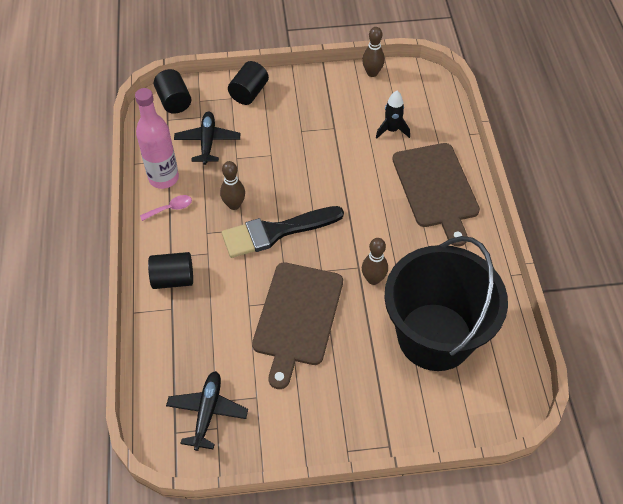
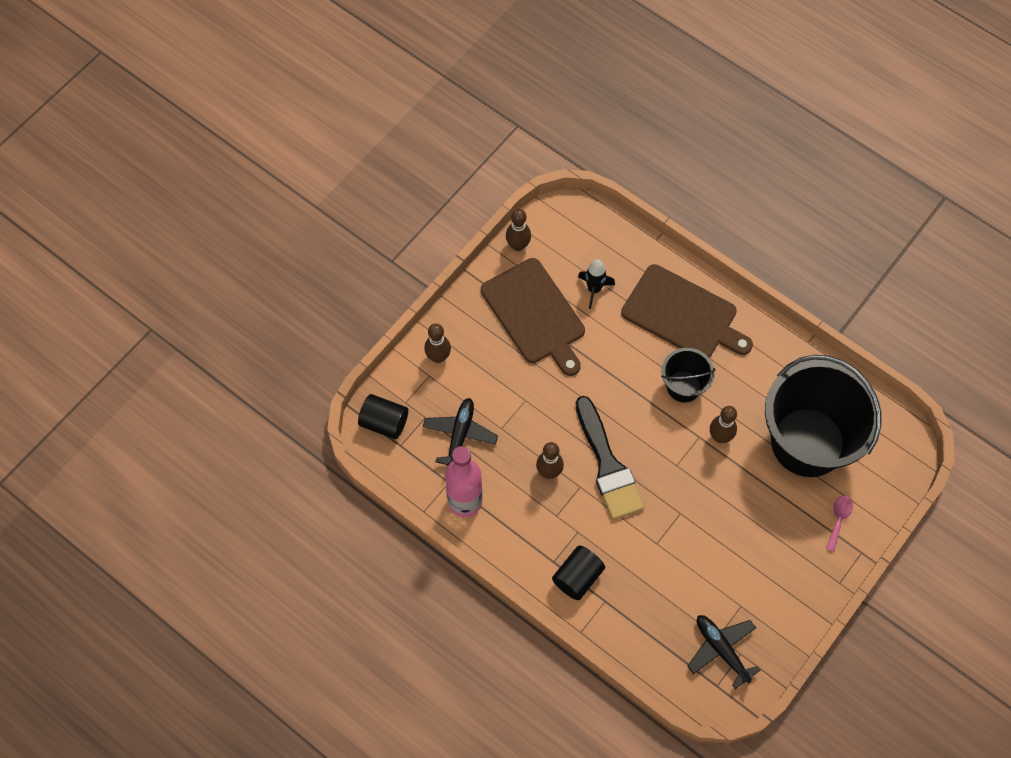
camera: 45 degrees left, 10 degrees up
pink spoon [140,195,192,221] -> pink spoon moved to [826,495,853,552]
black plane [174,112,240,165] -> black plane turned 60 degrees clockwise [423,398,498,465]
black brush [222,206,344,258] -> black brush turned 45 degrees counterclockwise [576,396,644,520]
black cylinder [228,61,269,105] -> brown bowling pin [424,323,451,363]
brown cutting board [252,262,343,389] -> brown cutting board moved to [481,258,585,376]
none -> black bucket [661,348,716,402]

